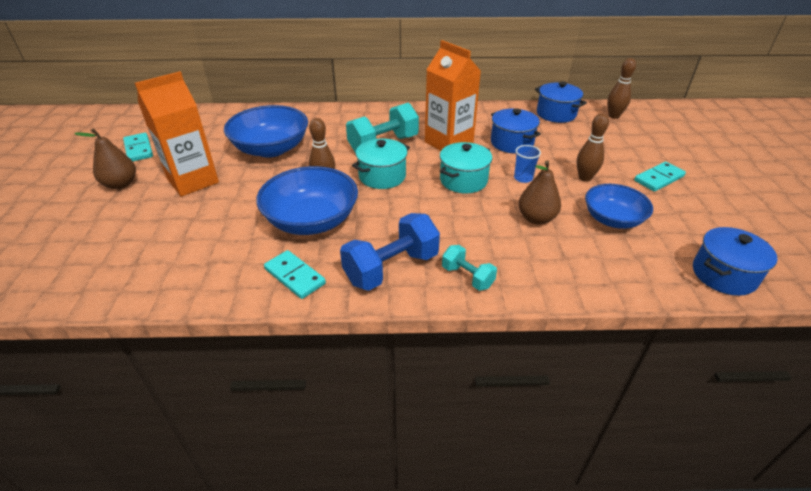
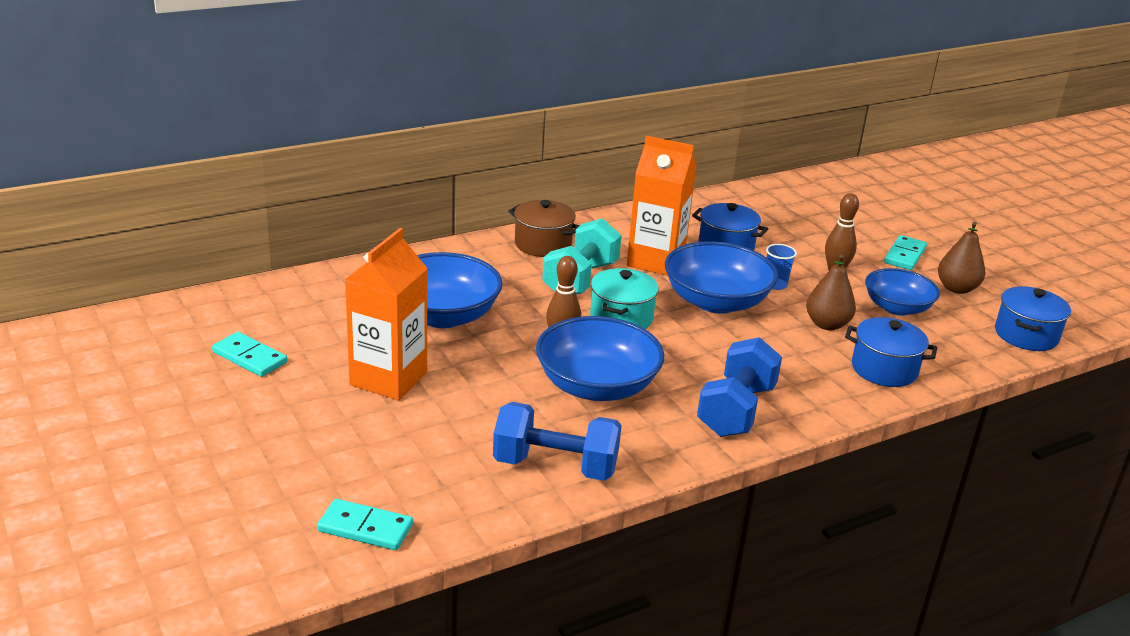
camera: 30 degrees left, 10 degrees down
brown pear [74,128,136,189] -> brown pear moved to [938,222,985,294]
turquoise domino [264,250,326,299] -> turquoise domino moved to [317,499,413,550]
turquoise pot [440,142,492,193] -> blue bowl [665,241,778,314]
turquoise dumbbell [442,245,497,291] -> none
blue pot [535,82,587,123] -> blue pot moved to [845,317,937,387]
brown bowling pin [607,58,636,119] -> none
none -> blue dumbbell [493,402,622,481]
none -> brown pot [508,200,580,257]

